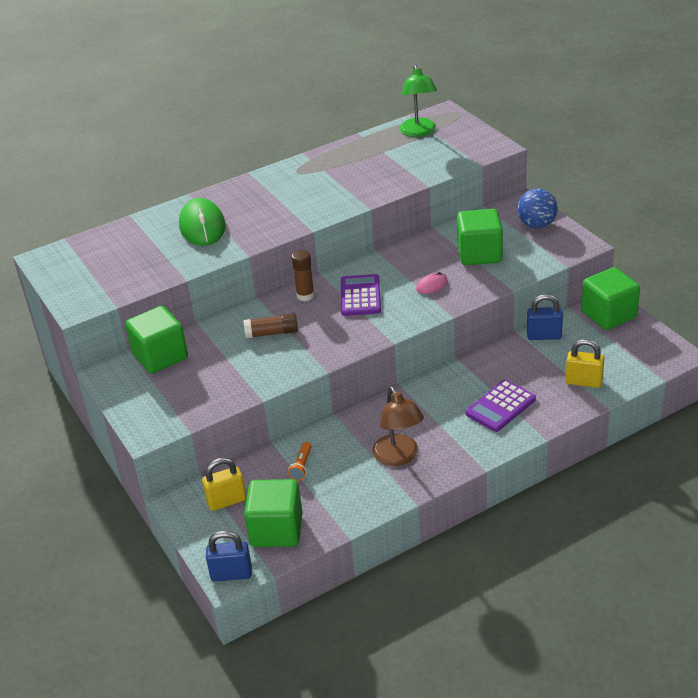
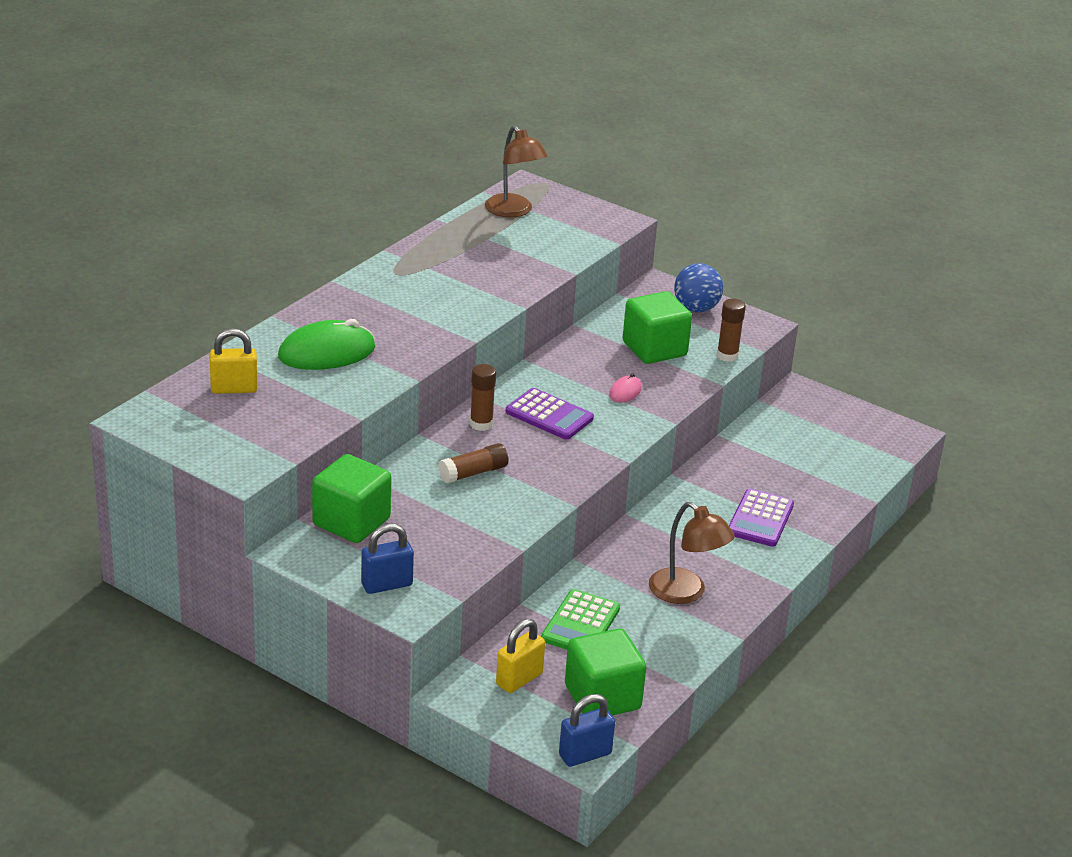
camera: 30 degrees left, 5 degrees down
green mouse [179,198,226,246] -> green mouse turned 75 degrees counterclockwise [278,319,376,370]
orange flashlight [288,442,312,481] -> green calculator [541,589,620,650]
purple calculator [341,274,381,316] -> purple calculator turned 150 degrees clockwise [505,388,594,439]
green lamp [400,65,437,137] -> brown lamp [485,126,548,217]
blue padlock [527,294,563,340] -> blue padlock moved to [361,524,414,594]
yellow padlock [565,339,605,388] -> yellow padlock moved to [210,328,258,394]
green cube [581,267,640,330] -> none
none -> brown glue stick [717,299,746,362]

